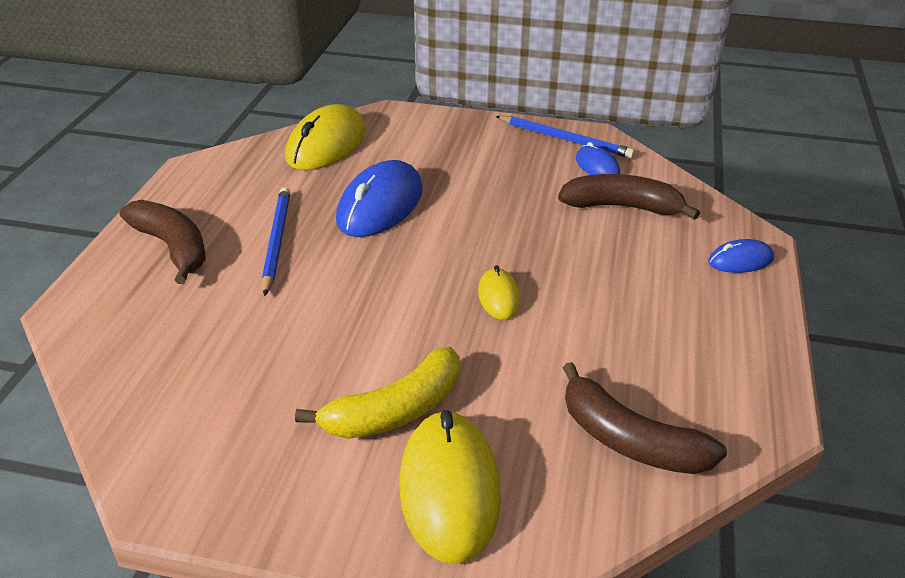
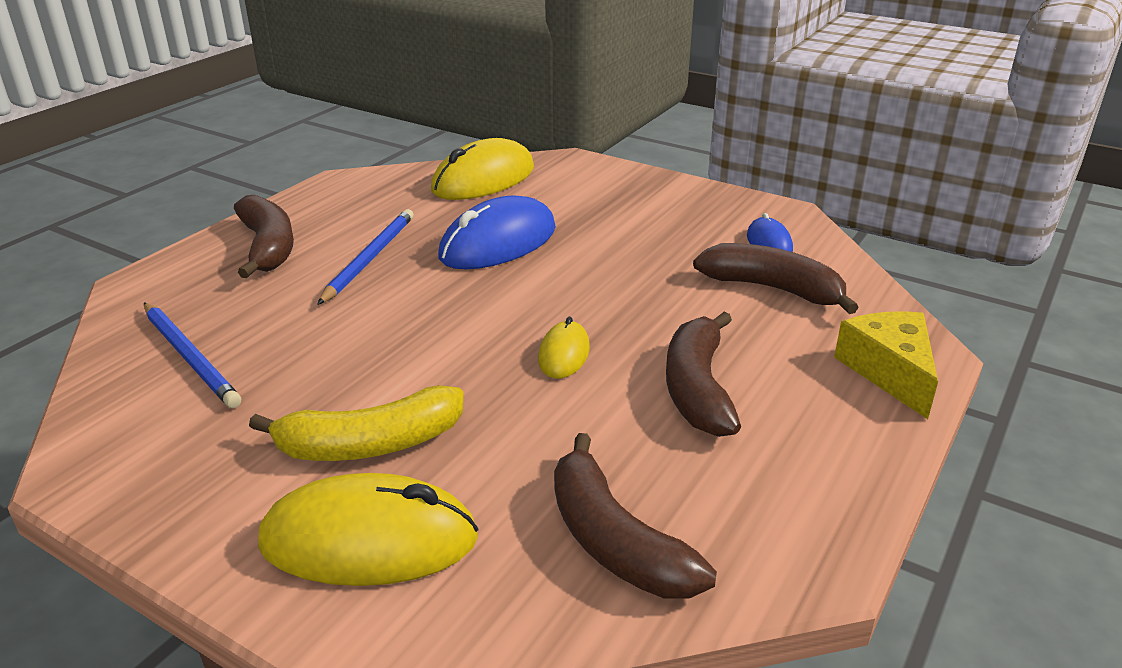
camera: 20 degrees right, 5 degrees down
yellow mouse [399,410,501,564] -> yellow mouse turned 75 degrees clockwise [258,473,479,586]
blue pencil [496,116,635,158] -> blue pencil moved to [144,302,241,408]
blue mouse [708,239,774,273] -> yellow cheese [834,311,938,419]
none -> brown banana [666,312,741,437]

